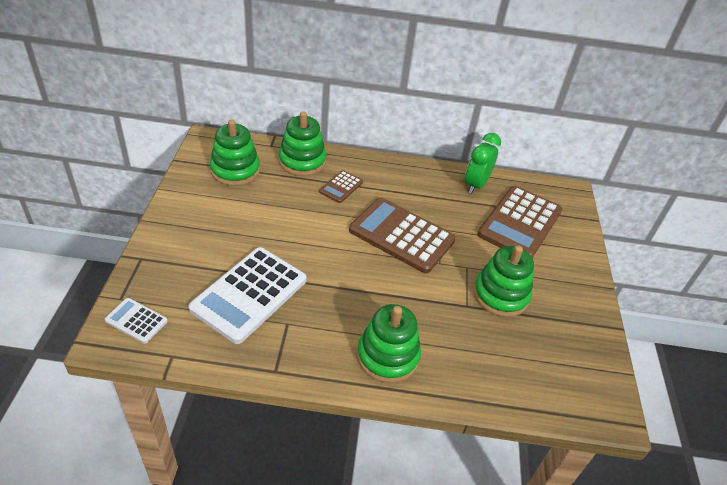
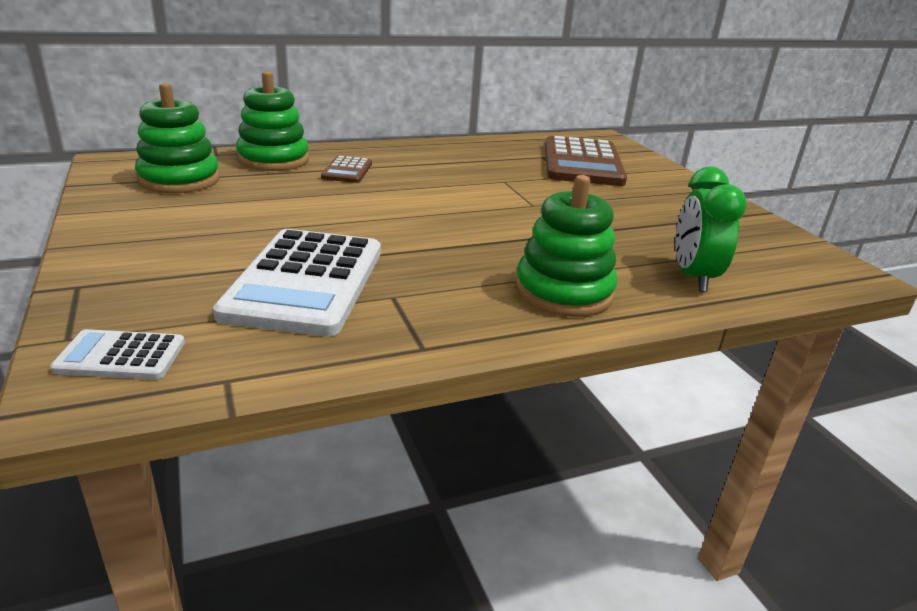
camera: 25 degrees left, 15 degrees down
brown calculator [349,198,456,273] -> none
green clock [465,133,501,194] -> green clock moved to [675,167,747,292]
green stacking toy [473,245,534,317] -> none

